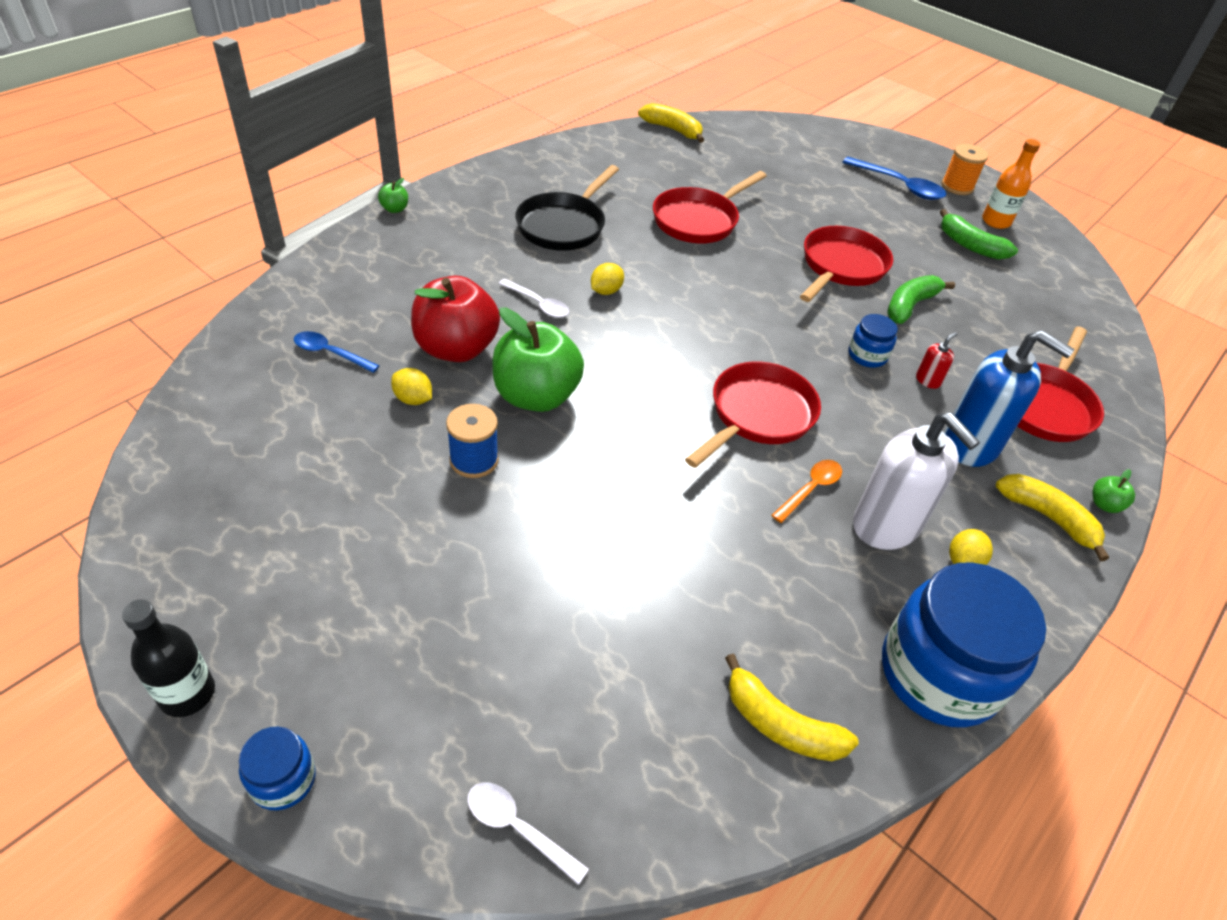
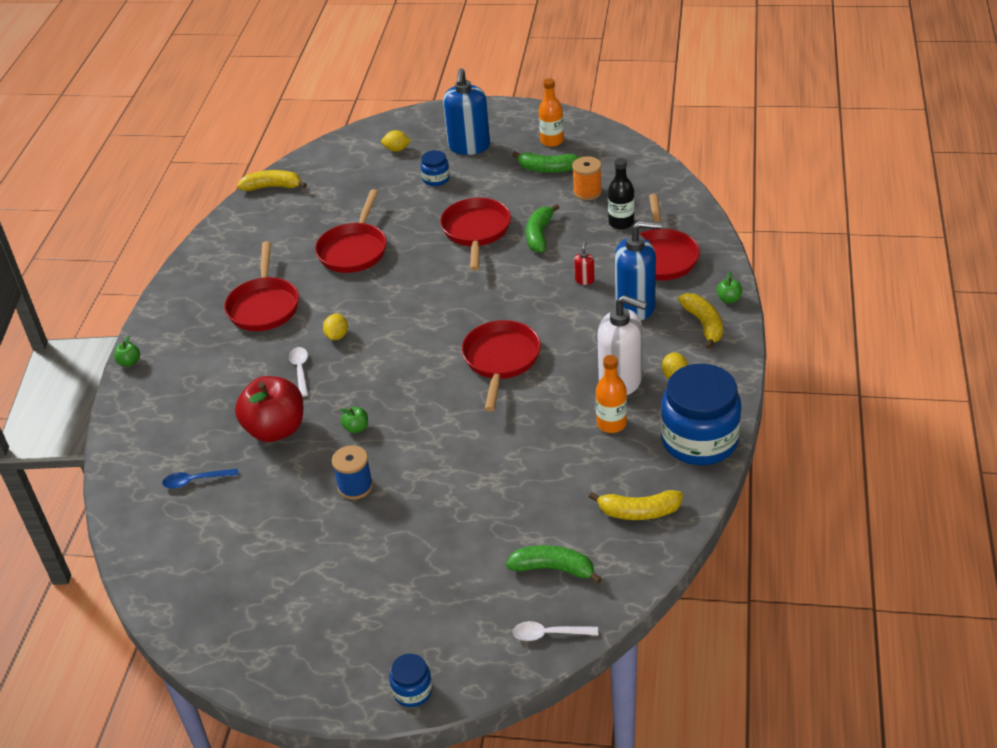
camera: 25 degrees left, 5 degrees down
black bottle [122,599,215,717] -> black bottle moved to [608,158,634,229]
yellow lemon [391,368,432,405] -> yellow lemon moved to [381,130,411,152]
green apple [492,308,584,412] -> green apple [340,407,368,433], size x0.40
white spoon [498,279,569,318] -> white spoon turned 105 degrees counterclockwise [289,347,308,397]
black pan [515,165,619,251] -> red pan [224,241,299,331]
orange spoon [771,460,842,523] -> none
blue spoon [843,157,946,200] -> blue soap dispenser [443,68,490,155]
blue jar [849,314,898,368] -> blue jar moved to [421,150,450,186]
orange spool [942,144,988,195] -> orange spool moved to [572,156,602,200]
yellow banana [996,474,1109,561] -> yellow banana turned 60 degrees clockwise [678,293,723,349]
none -> green banana [506,545,602,584]
none -> orange bottle [596,355,627,433]

